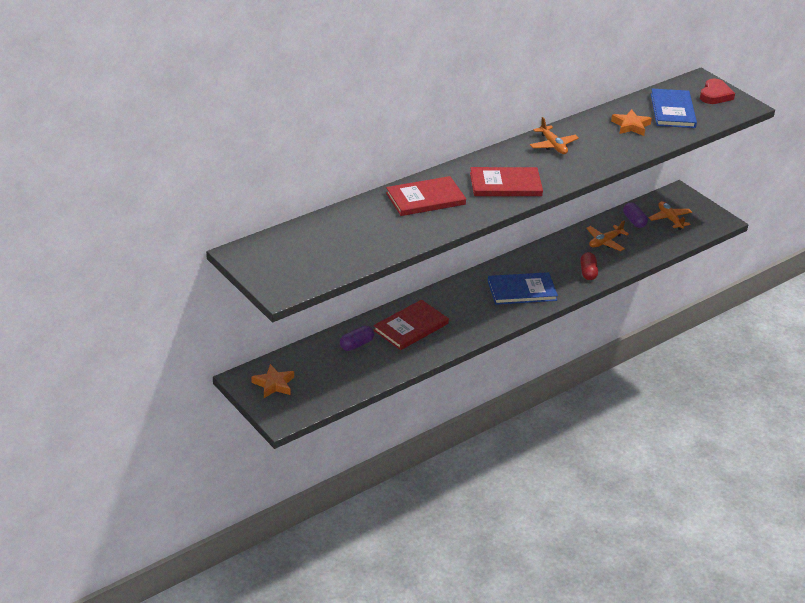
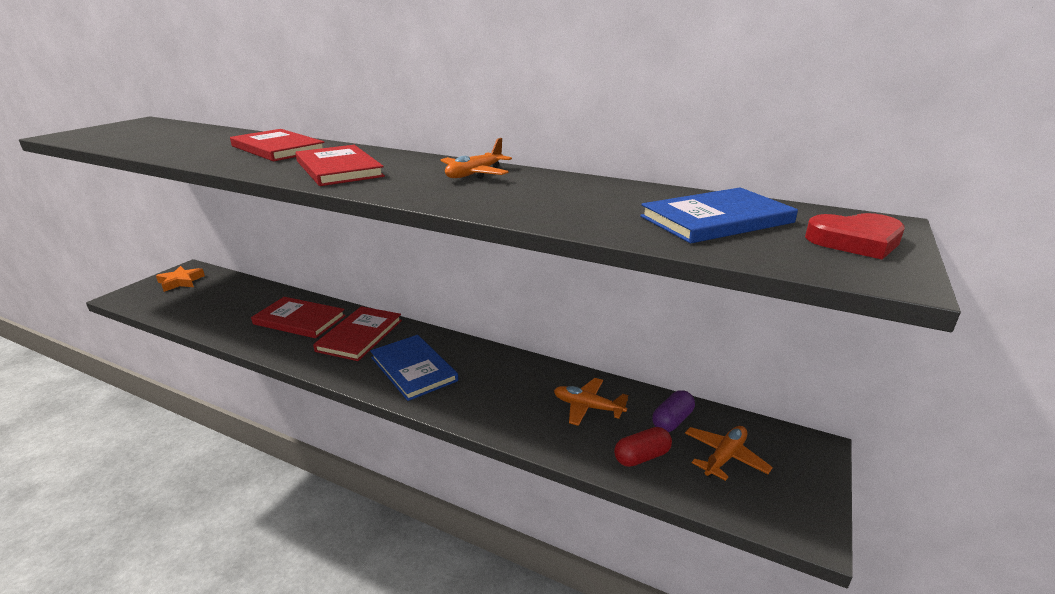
camera: 65 degrees right, 10 degrees down
purple capsule [340,326,374,351] -> none
red capsule [580,252,598,280] -> red capsule moved to [614,427,672,467]
orange star [611,109,652,136] -> none
none -> red book [313,306,402,361]

